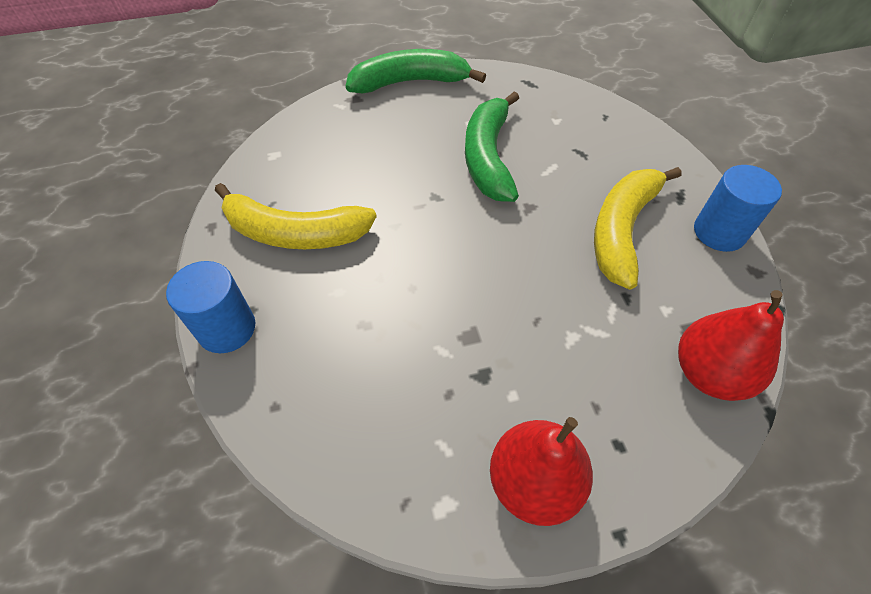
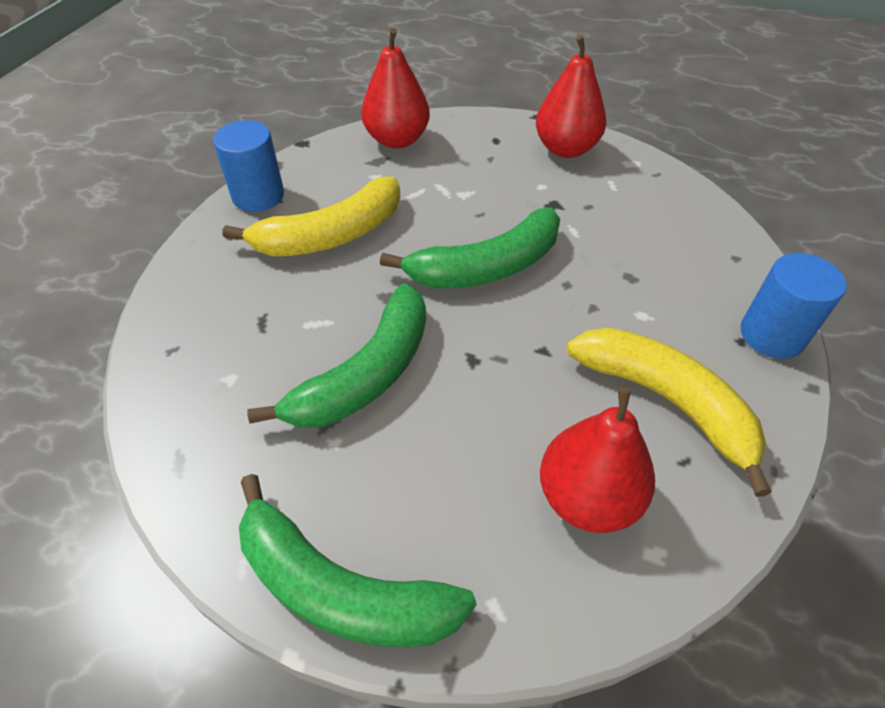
camera: 145 degrees left, 5 degrees down
none -> green banana [380,207,560,288]
none -> red pear [540,387,655,533]

